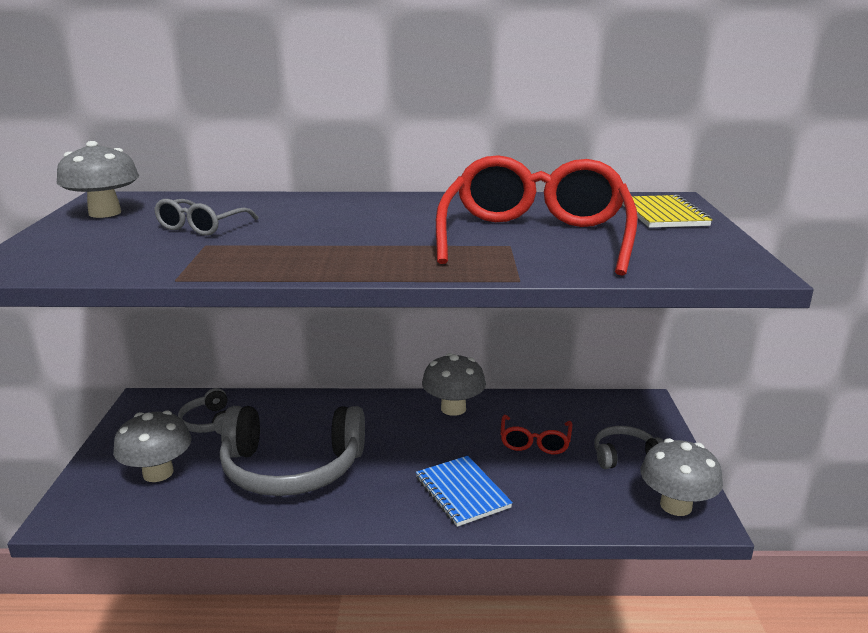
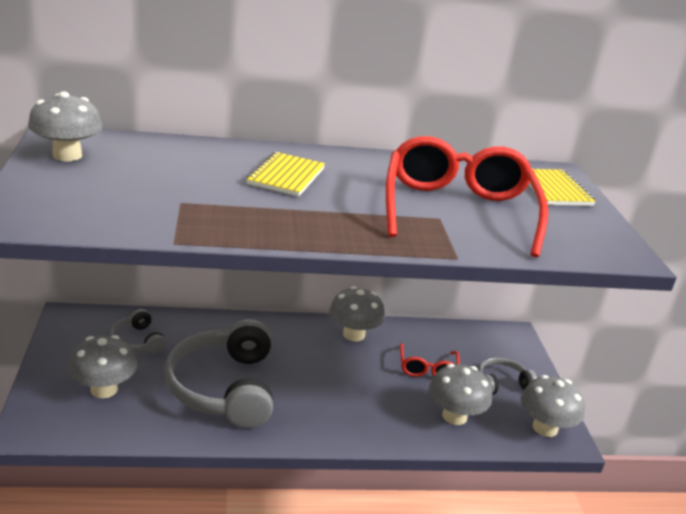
camera: 10 degrees left, 5 degrees up
grey glasses [154,199,259,236] -> none
grey headphones [220,406,365,496] -> grey headphones turned 90 degrees clockwise [164,319,273,428]
blue notebook [416,456,513,527] -> none
none -> yellow notebook [246,152,325,197]
none -> grey mushroom [429,364,492,425]

